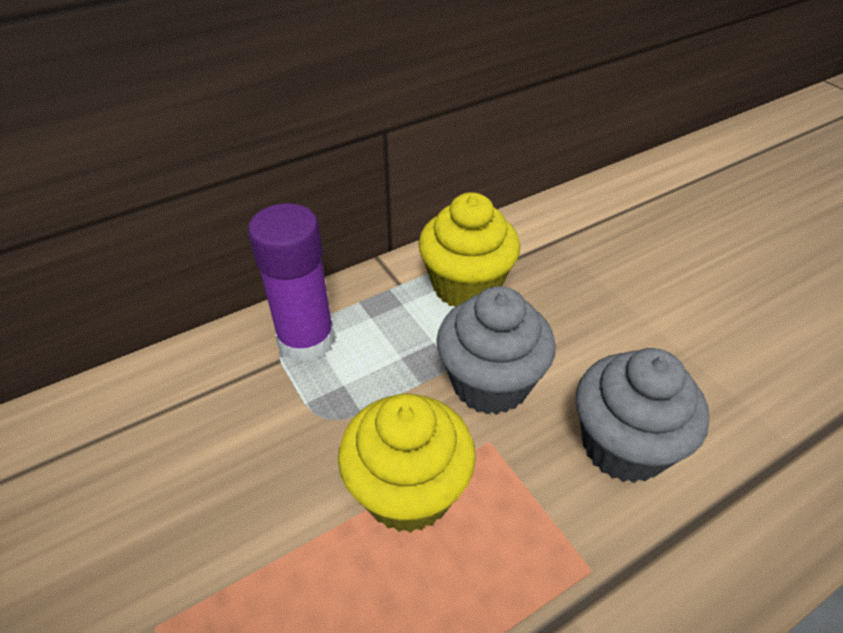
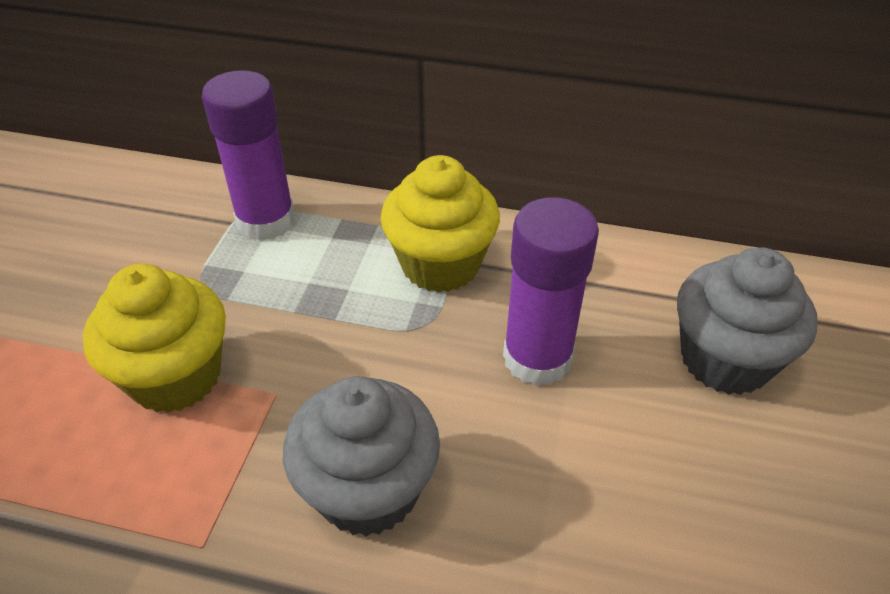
camera: 45 degrees right, 0 degrees up
grey cupcake [437,286,555,414] -> grey cupcake moved to [677,247,818,395]
none -> purple glue stick [503,197,599,386]

